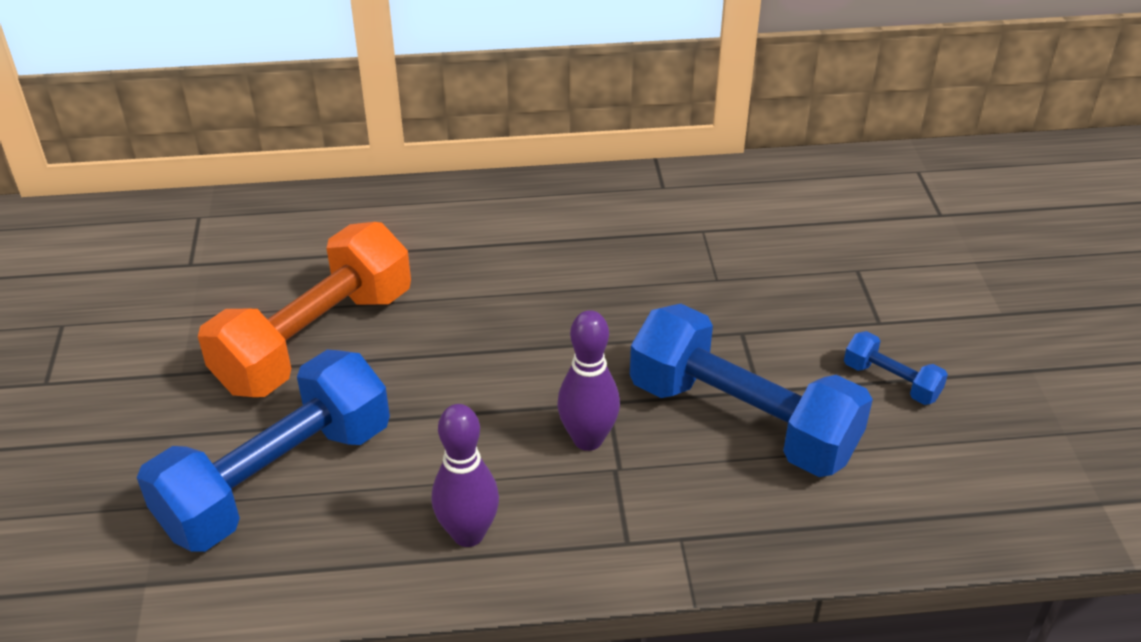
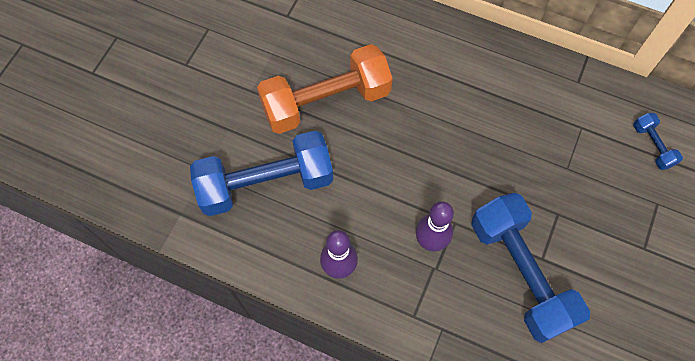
camera: 30 degrees right, 25 degrees up
blue dumbbell [844,331,948,405] -> blue dumbbell moved to [633,113,683,170]

